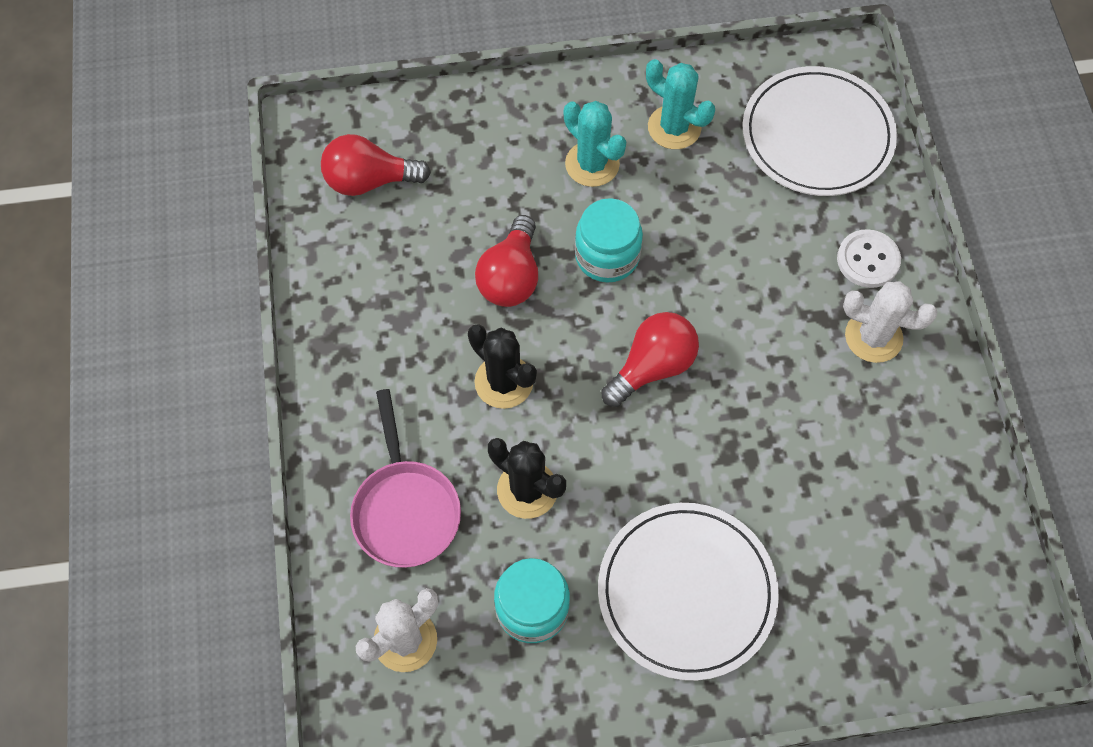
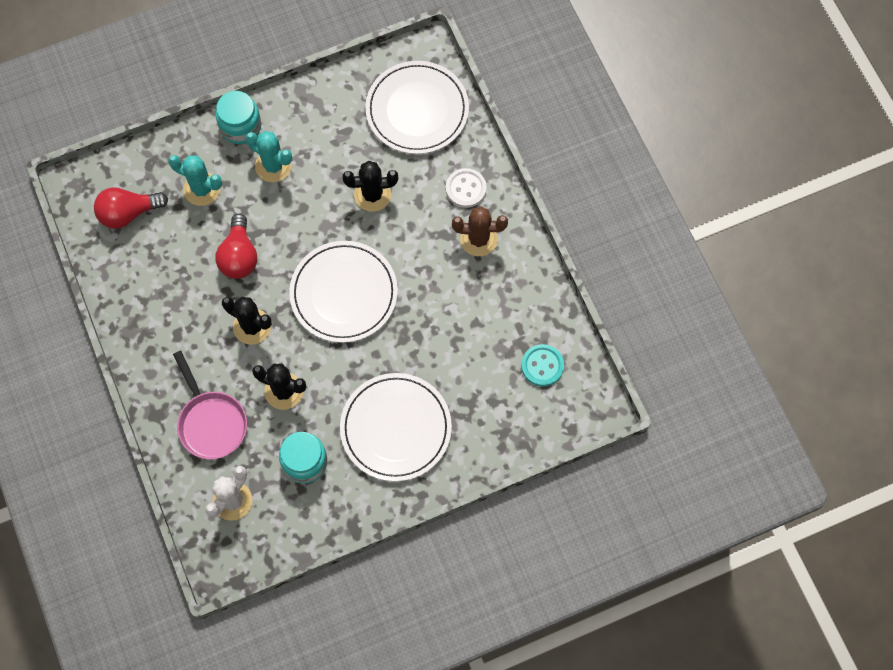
camera: 15 degrees left, 5 degrees up
turquoise jar [575,198,643,283] -> turquoise jar moved to [216,91,261,144]
red light bulb [601,312,699,407] -> white plate [289,241,398,343]
turquoise cactus [646,59,715,149] -> turquoise cactus moved to [168,155,222,206]
white cactus [843,281,937,363] -> brown cactus [452,206,508,256]
none -> black cactus [342,161,398,212]
none -> turquoise button [521,344,564,386]

